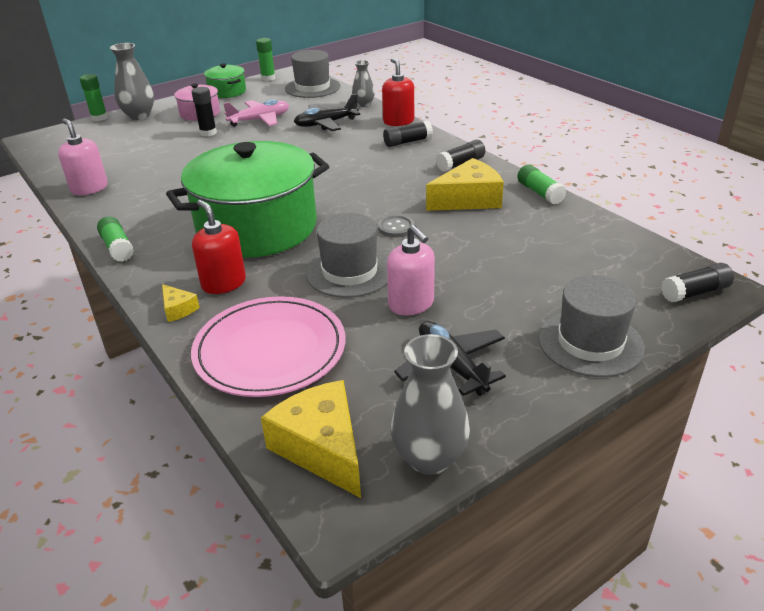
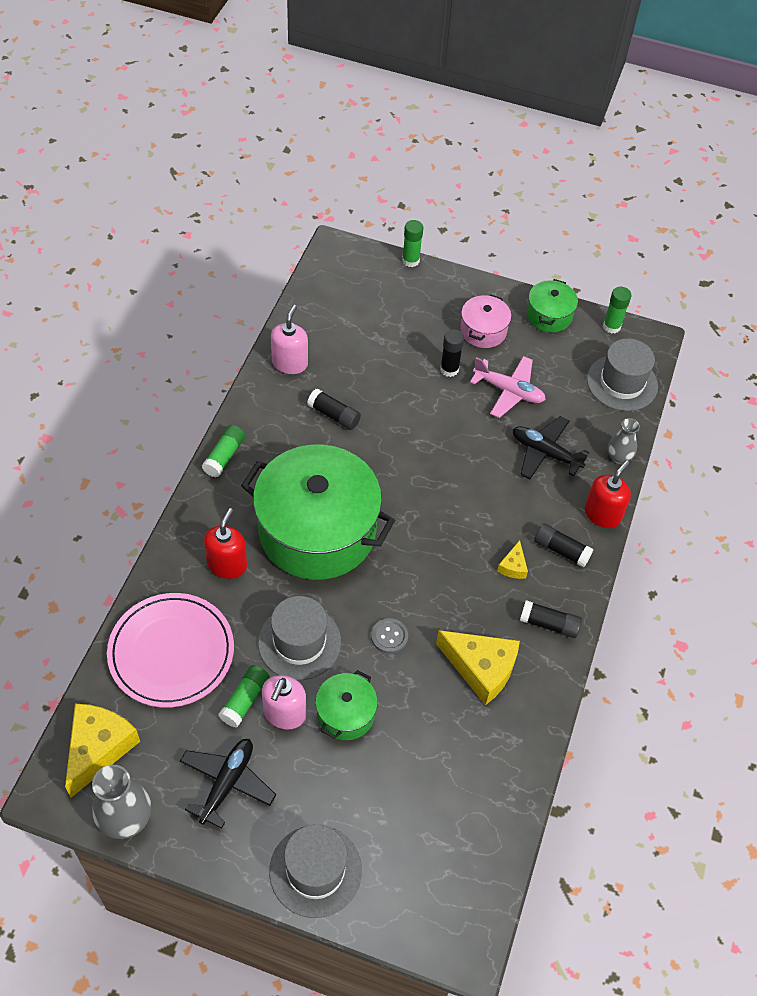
camera: 50 degrees right, 20 degrees up
grey vase [110,43,154,120] -> none
yellow cheese [162,284,200,322] -> yellow cheese moved to [497,540,528,579]
green glue stick [517,165,567,205] -> green glue stick moved to [218,665,270,727]
black glue stick [661,263,734,303] -> black glue stick moved to [307,389,361,430]
none -> green pot [315,670,378,740]

